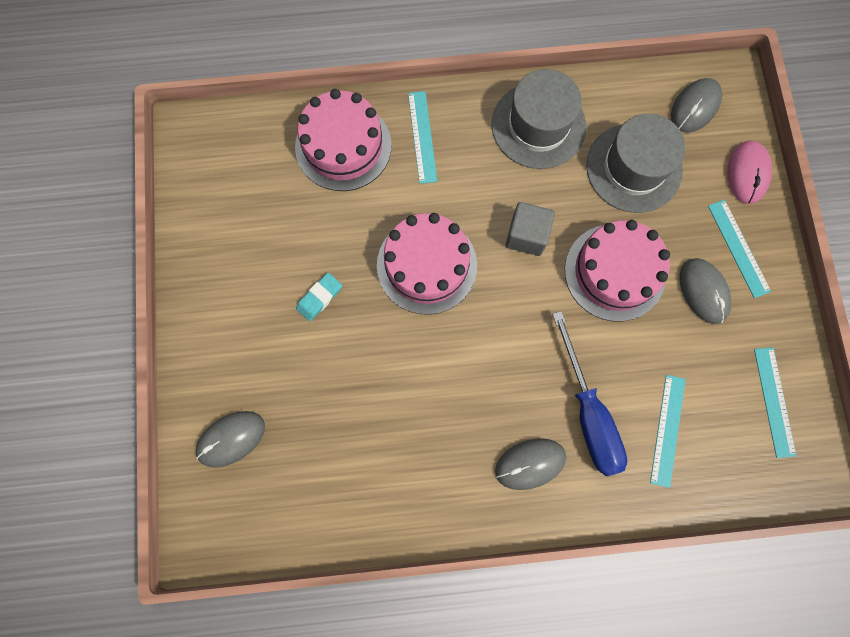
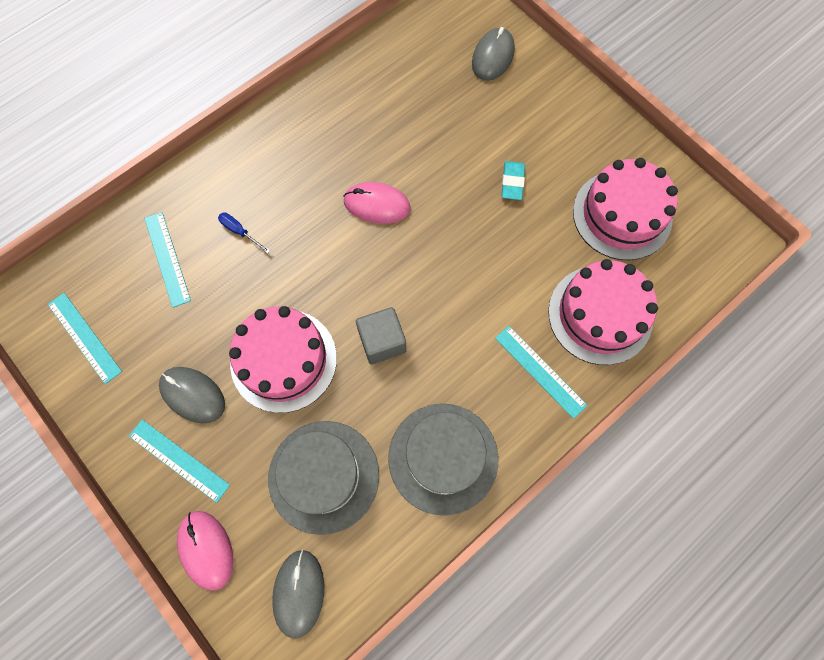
camera: 145 degrees right, 5 degrees down
pink cake [377,213,477,315] -> pink cake moved to [573,158,678,260]
grey mouse [495,438,567,490] -> none
blue screwdriver [552,311,627,476] -> blue screwdriver [218,212,270,254], size x0.41
none -> pink mouse [343,182,410,224]

